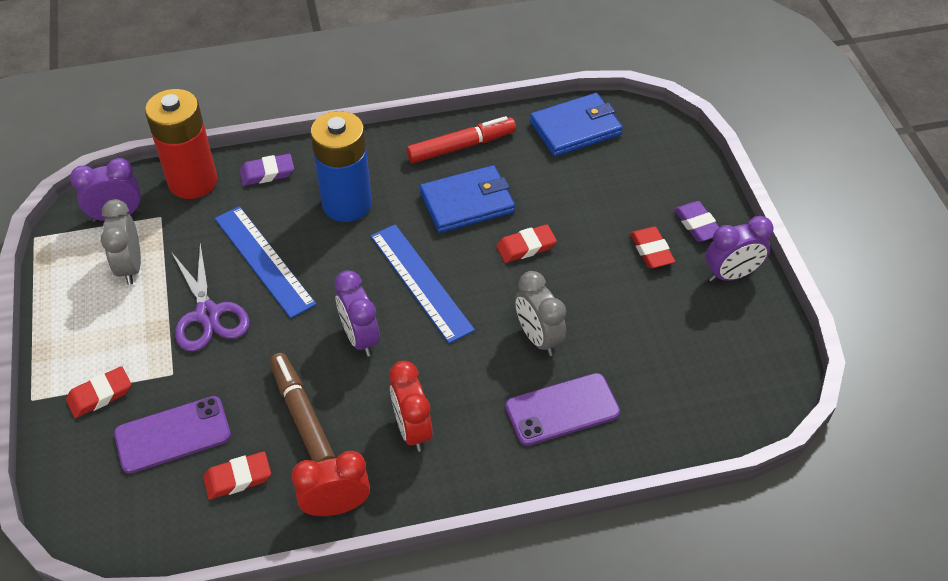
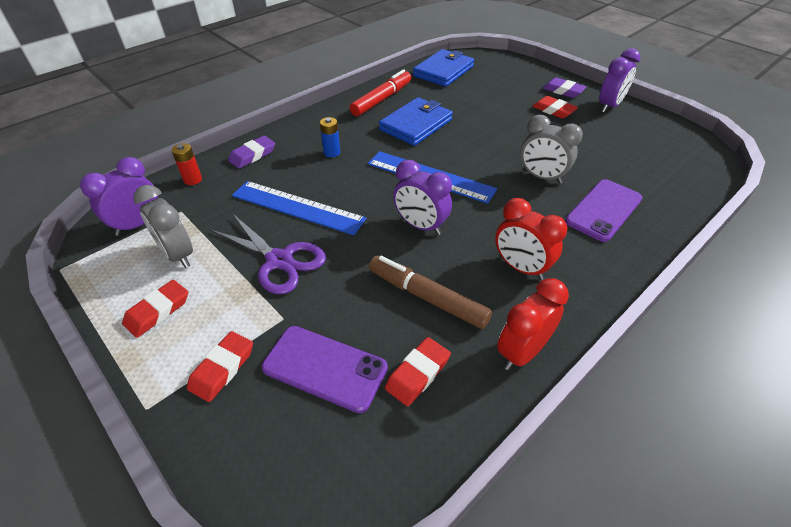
camera: 30 degrees left, 5 degrees down
purple phone [114,396,231,474] -> purple phone turned 75 degrees clockwise [262,326,388,413]
red battery [145,89,217,199] -> red battery [171,143,202,185], size x0.41
blue battery [310,111,372,222] -> blue battery [320,117,340,157], size x0.41
red eraser [496,224,557,263] -> red eraser moved to [122,280,188,338]

